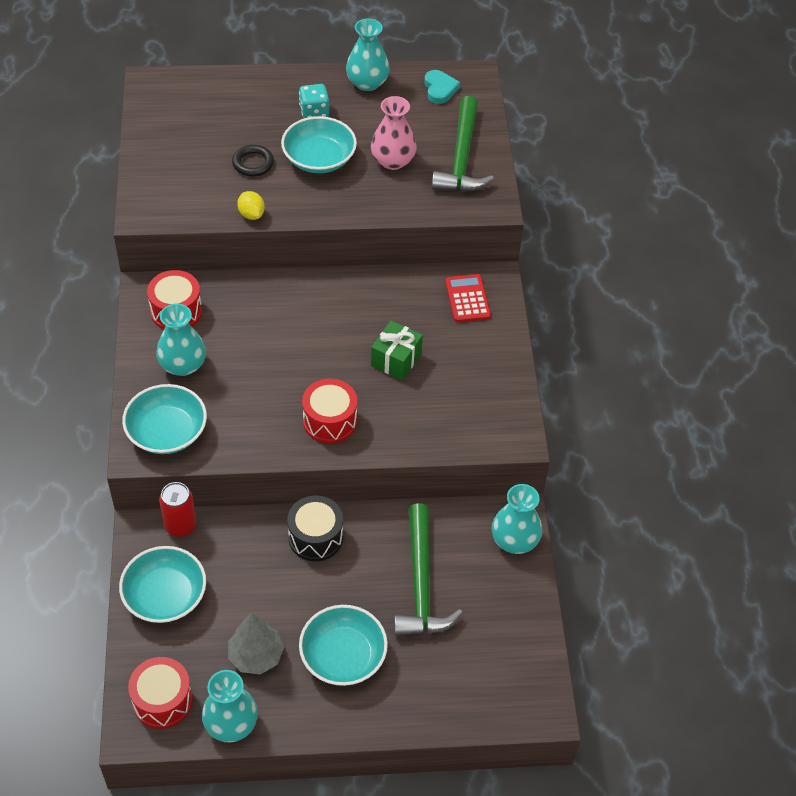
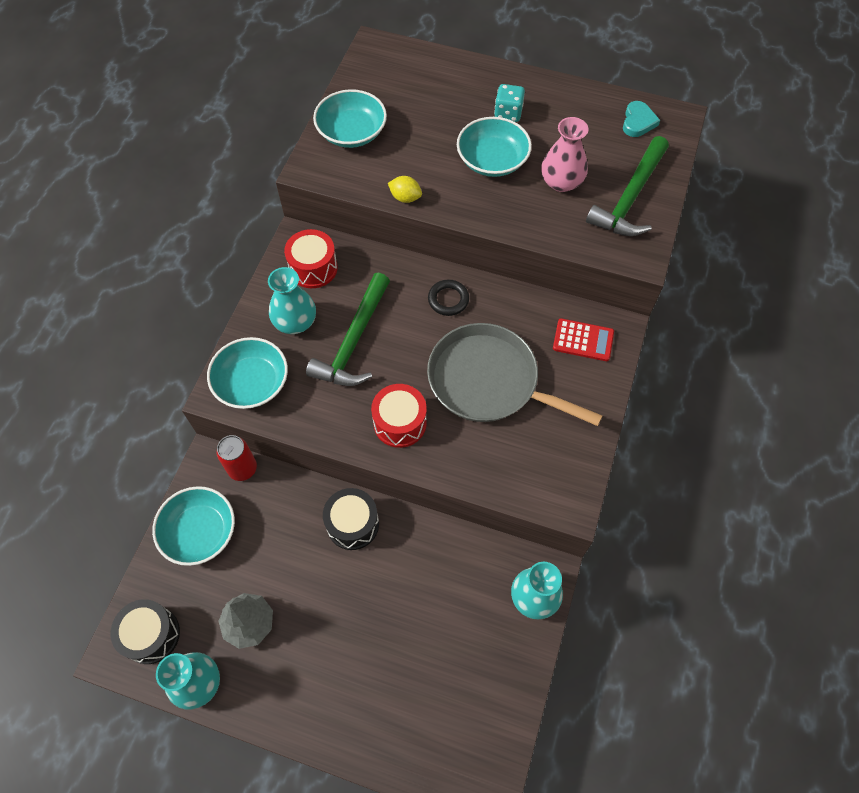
camera: 25 degrees right, 10 degrees up
red drum [128,657,193,729] -> black drum [111,599,180,664]
black ring [232,145,274,177] -> black ring moved to [428,280,469,316]
yellow lemon [237,191,265,220] -> yellow lemon turned 60 degrees counterclockwise [388,176,422,203]
turquoise bowl [299,605,388,686] -> turquoise bowl moved to [313,89,387,148]
turquoise vase [346,18,390,91] -> none
green gift [371,321,423,380] -> grey pan [427,323,602,426]
green hammer [394,503,463,636] -> green hammer moved to [306,273,390,386]
red calculator [445,274,491,322] -> red calculator turned 90 degrees clockwise [553,318,614,361]

